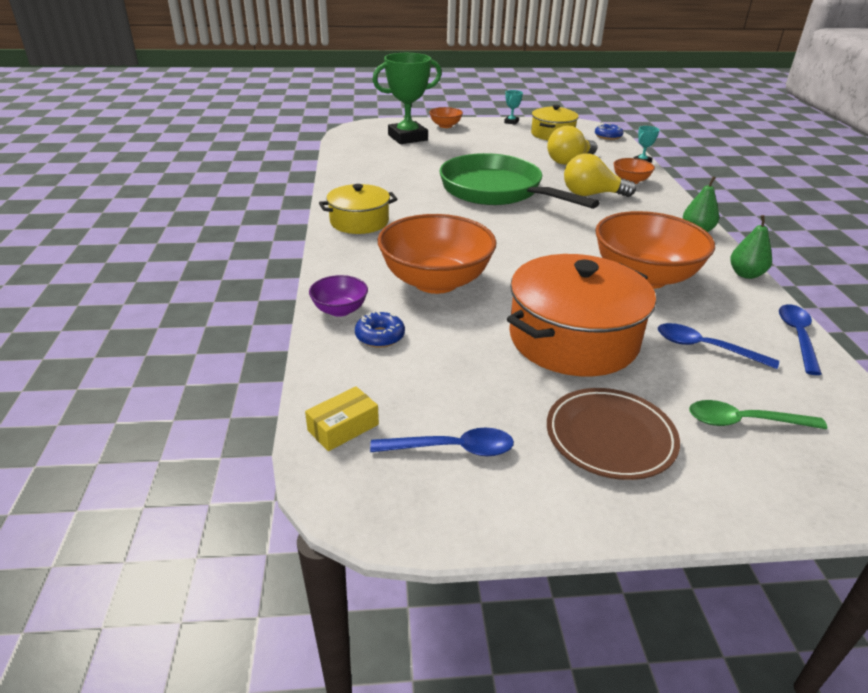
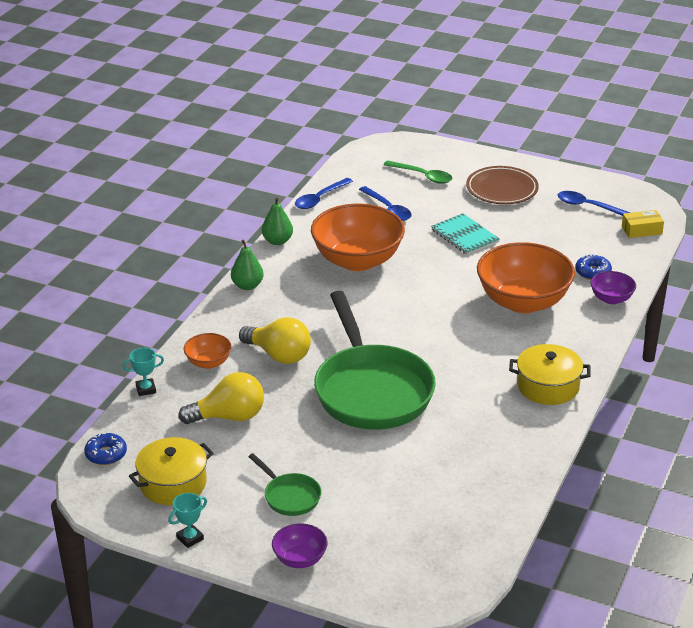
camera: 150 degrees left, 0 degrees up
green trophy [372,53,442,144] -> none
orange bowl [429,107,463,128] -> purple bowl [272,523,328,568]
orange pot [507,254,656,376] -> turquoise notebook [431,213,499,255]
none -> green pan [248,453,321,516]

